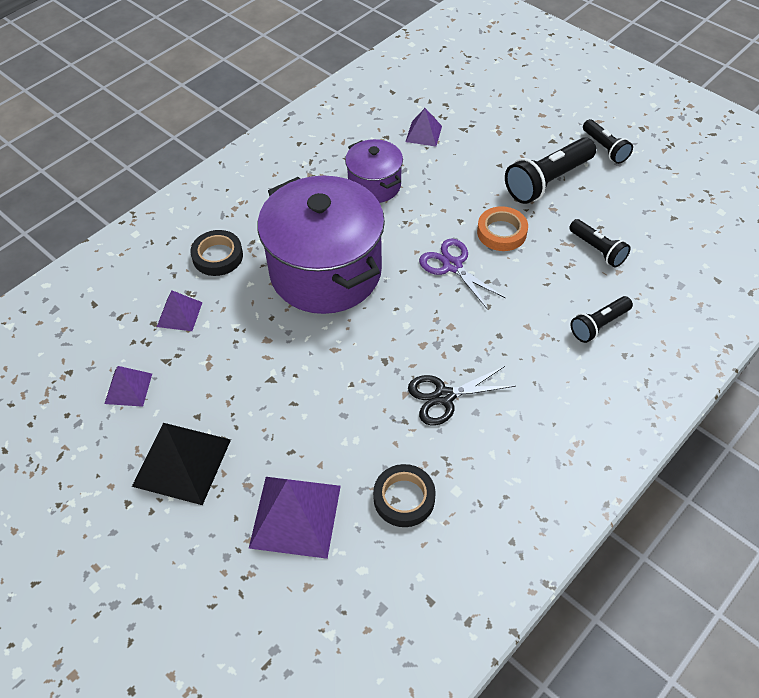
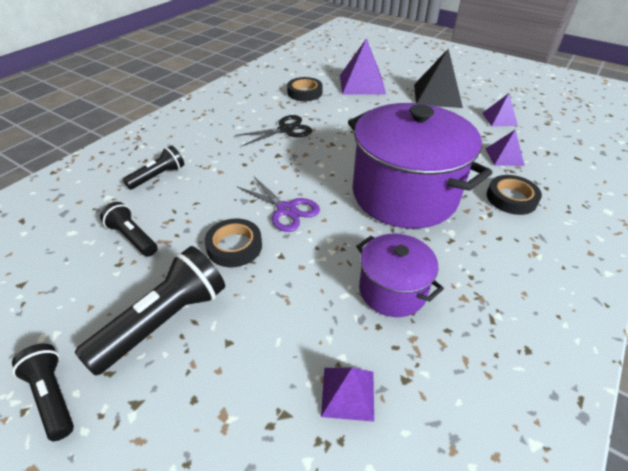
camera: 170 degrees right, 10 degrees down
orange tape [477,206,528,251] -> black tape [205,219,262,267]

